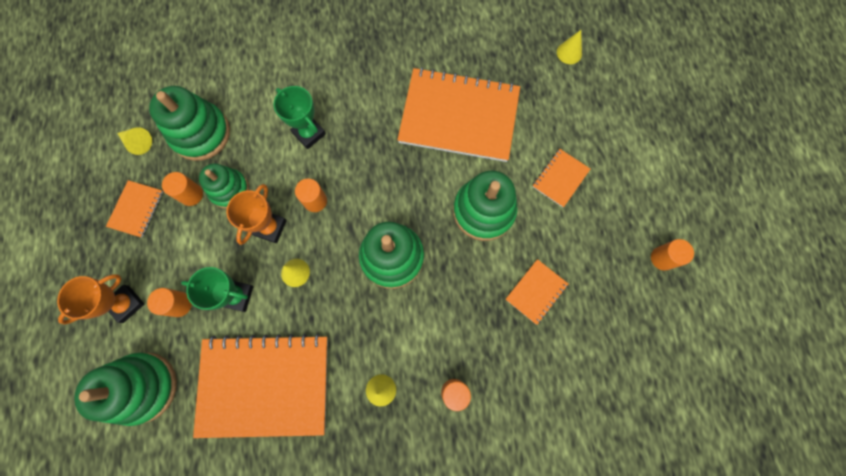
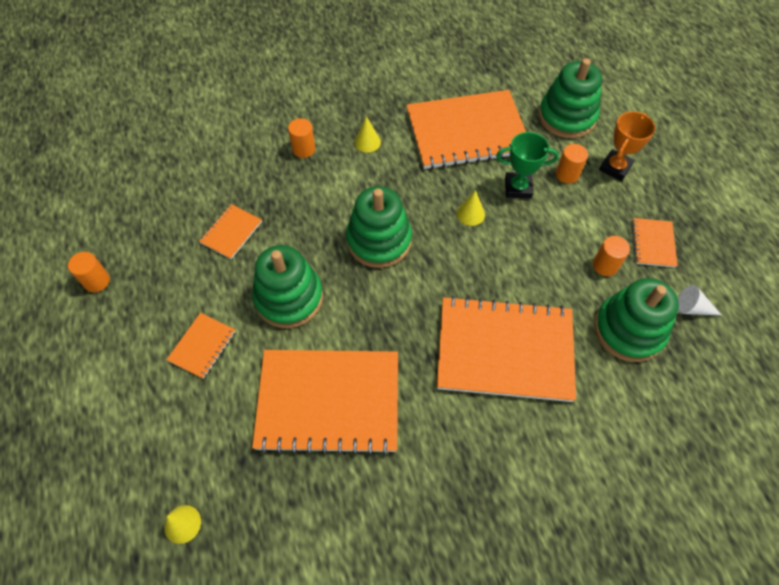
camera: 170 degrees right, 15 degrees down
yellow cone [117,127,152,155] -> white cone [678,285,722,316]
green stacking toy [199,163,249,209] -> none
orange trophy [226,184,287,245] -> none
green trophy [273,86,326,149] -> orange notebook [437,296,576,402]
orange cylinder [295,179,327,212] -> none

